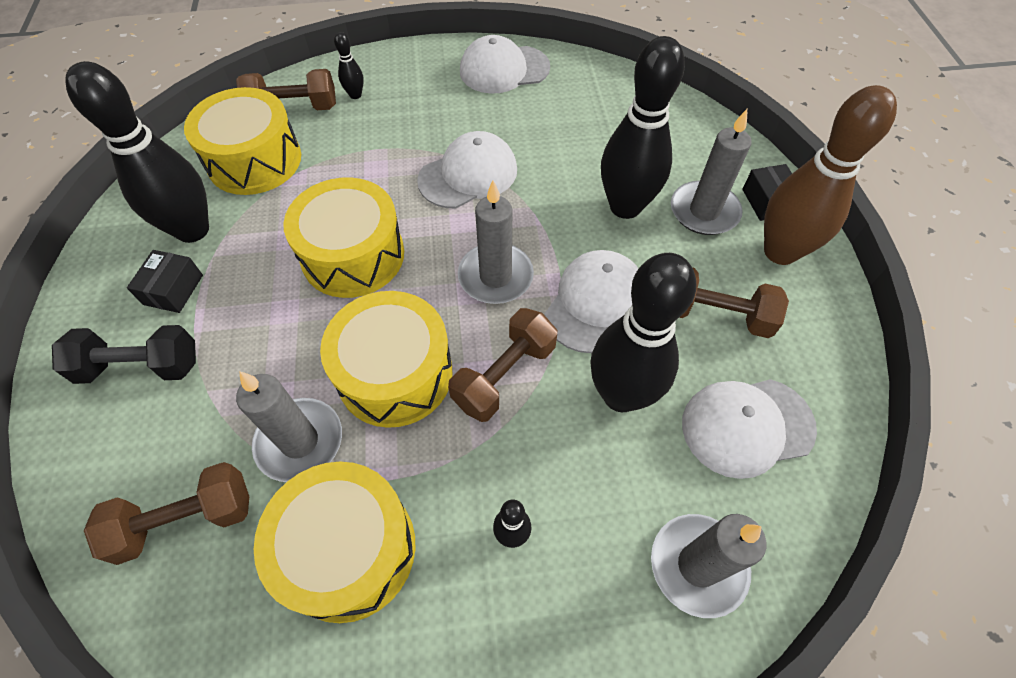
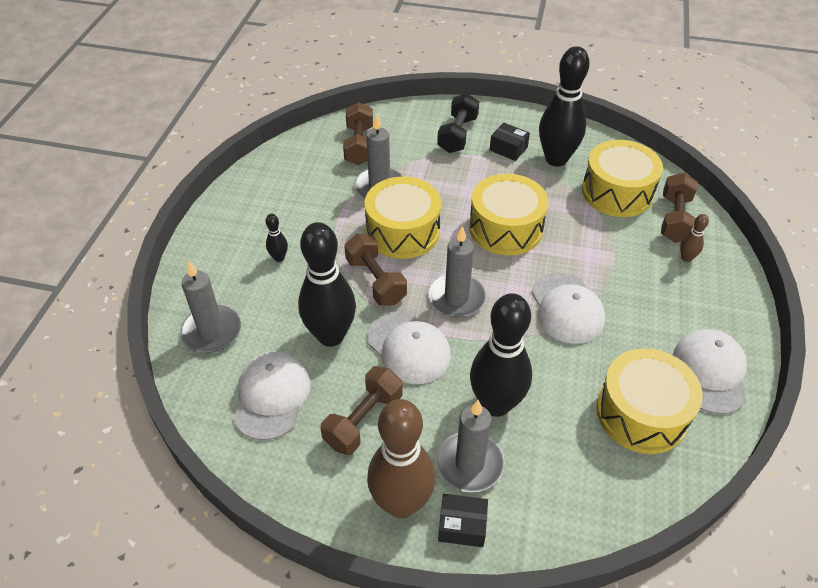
camera: 110 degrees right, 10 degrees down
yellow drum [254,462,415,623] -> yellow drum moved to [596,348,703,454]
black bowling pin [334,32,364,99] -> brown bowling pin [680,214,709,262]

